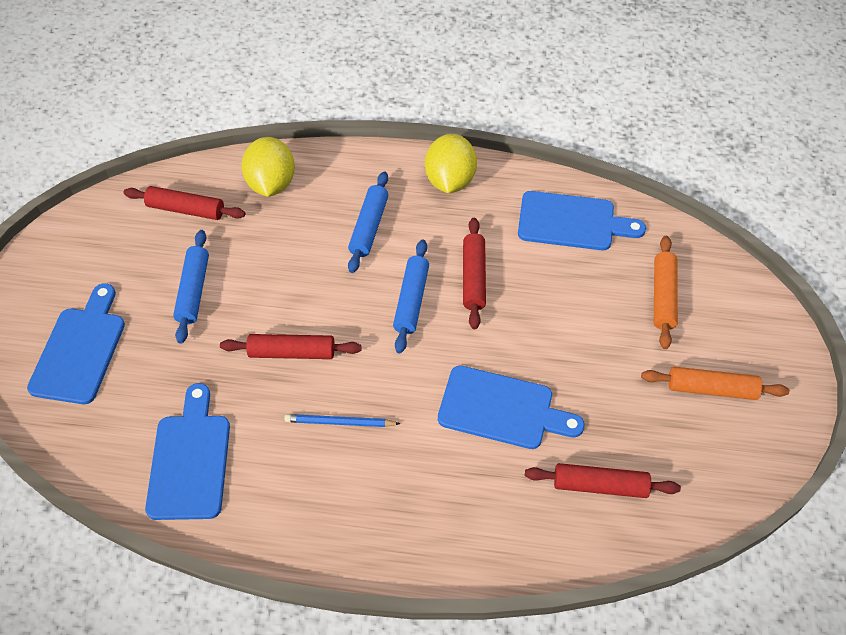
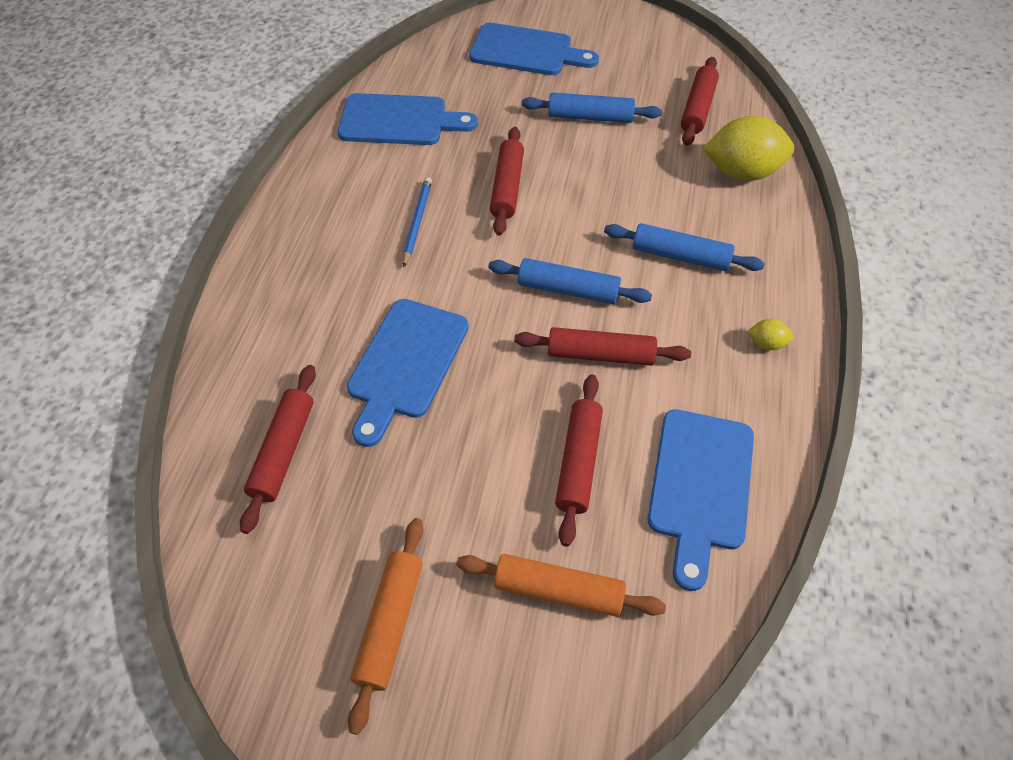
camera: 95 degrees right, 0 degrees up
yellow lemon [425,134,477,193] -> yellow lemon [747,319,794,350], size x0.44
none -> red rolling pin [555,374,603,547]

